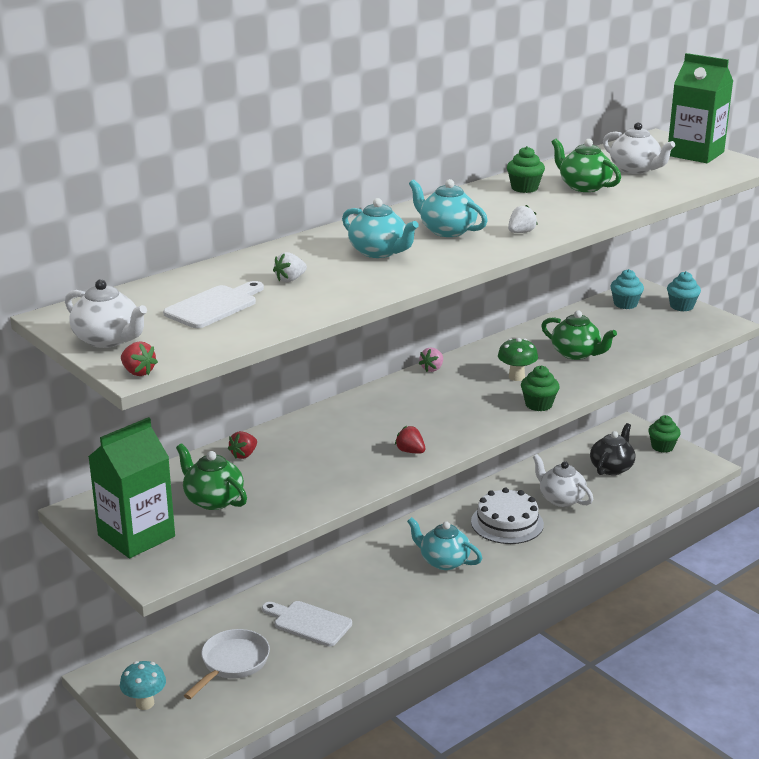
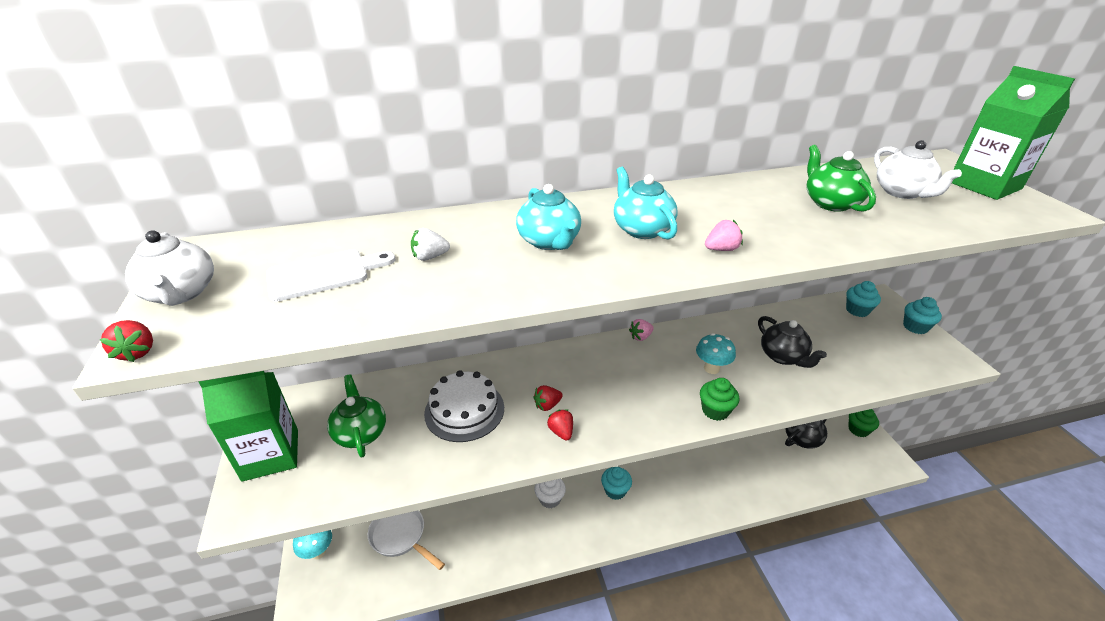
camera: 25 degrees right, 10 degrees up
white pan [184,629,270,699] -> white pan turned 105 degrees counterclockwise [368,510,445,570]
red strawberry [228,431,257,459] -> red strawberry moved to [533,385,563,411]
white cutting board [262,601,352,646] -> none
turquoise teapot [407,517,482,570] -> turquoise cupcake [601,467,632,500]
white cake [471,488,544,544] -> white cake moved to [424,370,504,442]
green mushroom [498,338,538,381] -> turquoise mushroom [696,333,736,374]
green cupcake [507,146,545,193] -> none
white strawberry [508,205,538,233] -> pink strawberry [705,220,743,251]
white teapot [533,454,593,507] -> none
green teapot [541,310,617,360] -> black teapot [758,316,827,368]
none -> white cupcake [534,479,566,508]

